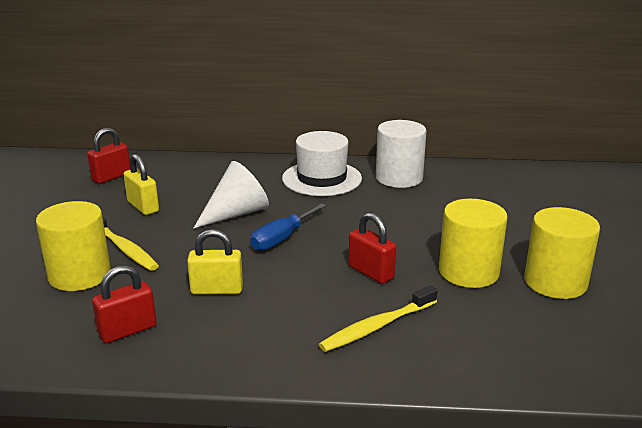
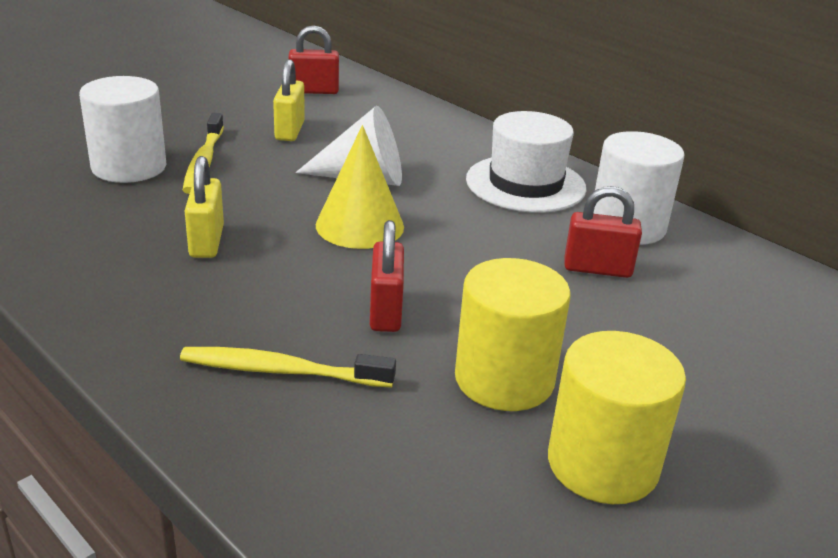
camera: 40 degrees right, 5 degrees up
yellow cylinder [36,201,111,291] -> white cylinder [79,76,166,183]
red padlock [92,265,157,343] -> red padlock moved to [564,186,642,278]
yellow padlock [187,229,243,295] -> yellow padlock turned 45 degrees clockwise [185,156,224,258]
blue screwdriver [250,203,326,251] -> yellow cone [316,125,404,249]

